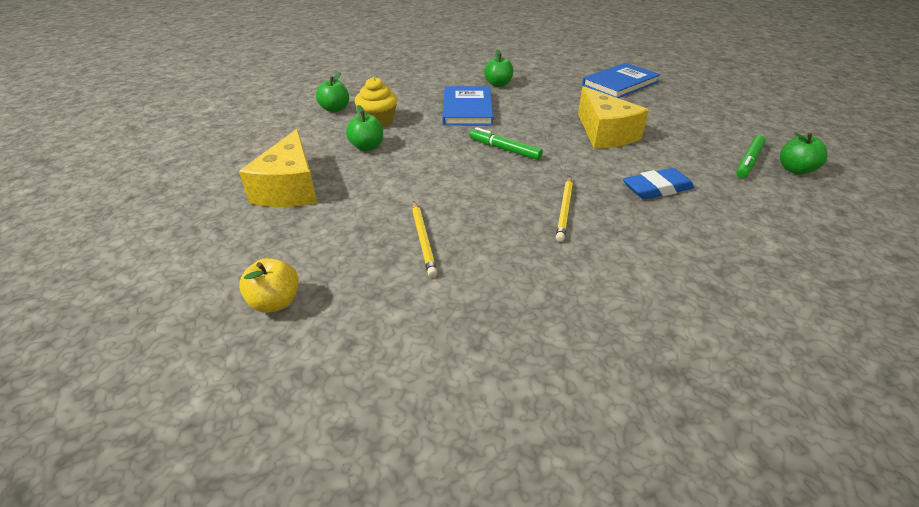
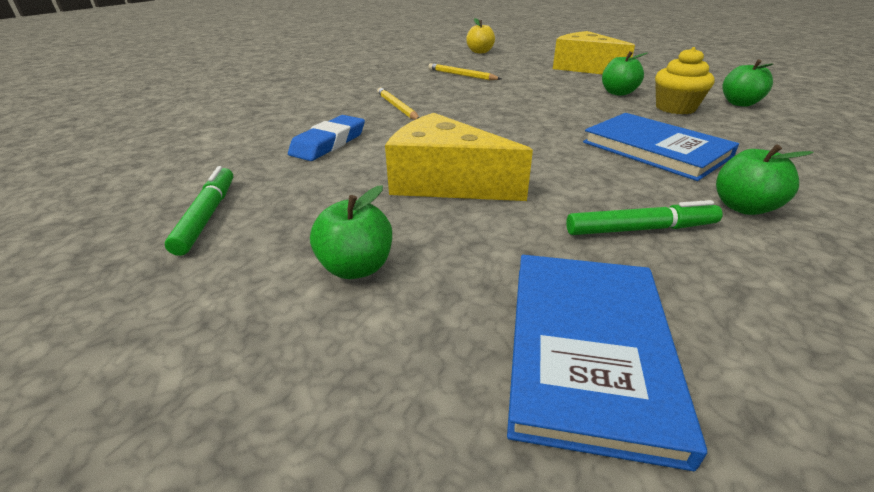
camera: 140 degrees right, 5 degrees down
green marker [469,127,543,160] -> green marker moved to [566,200,723,235]
green apple [780,132,827,174] -> green apple moved to [310,186,392,279]

